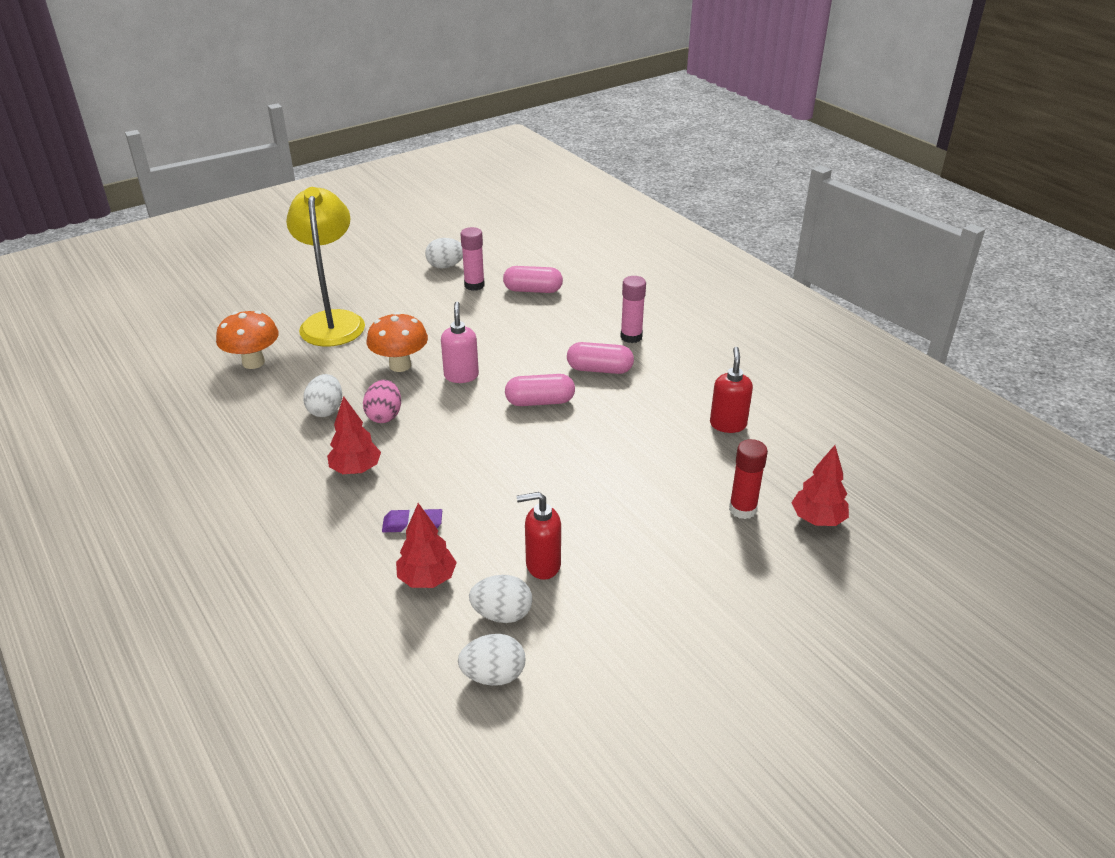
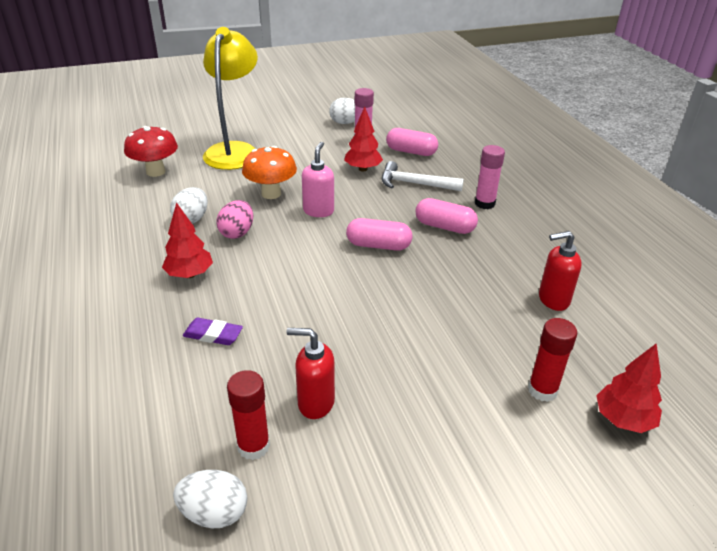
camera: 15 degrees right, 0 degrees up
orange mushroom [216,311,279,369] -> red mushroom [124,126,178,177]
red tree [396,503,457,588] -> red tree moved to [344,107,383,172]
white egg [469,575,532,623] -> red glue stick [227,370,270,460]
red soap dispenser [710,347,753,433] -> red soap dispenser turned 120 degrees counterclockwise [539,231,582,311]
none -> white hammer [382,161,464,191]

